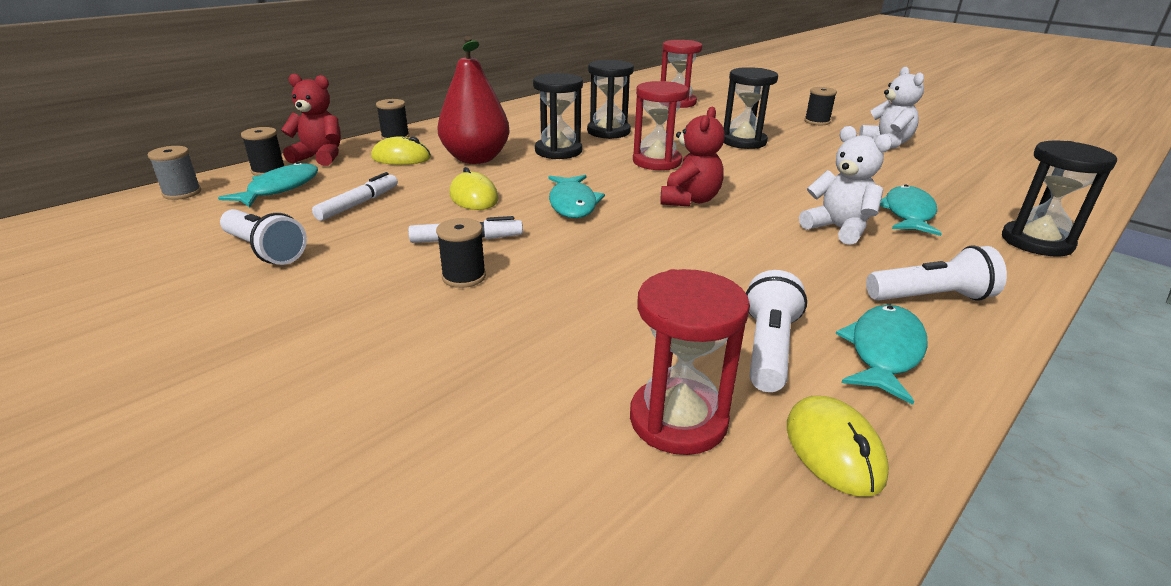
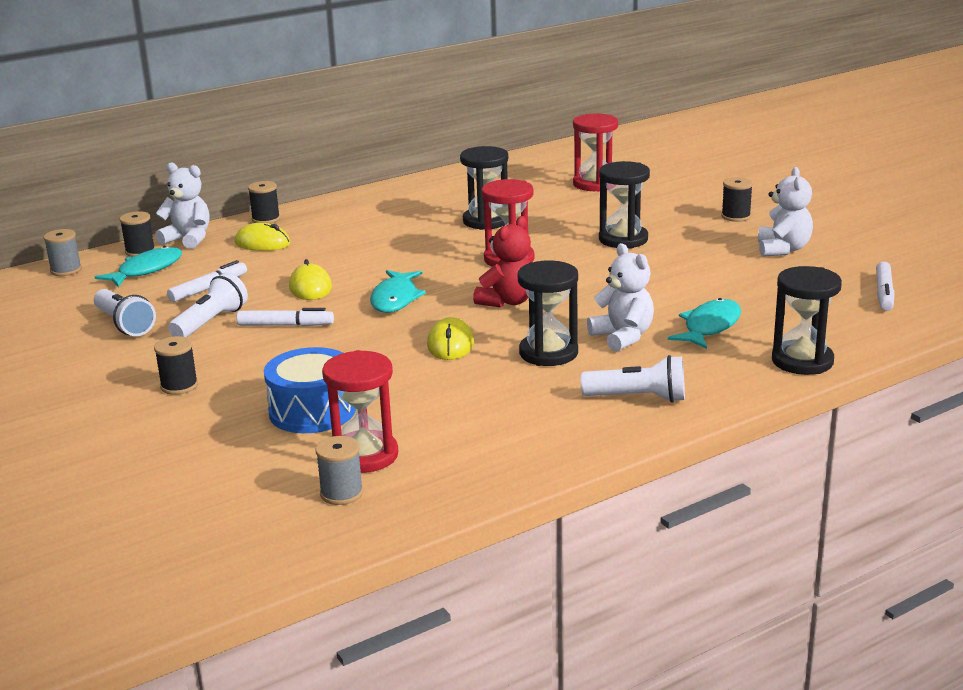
camera: 15 degrees right, 5 degrees down
red teddy bear [281,74,341,166] -> white teddy bear [155,162,209,249]
black spool [436,218,486,288] -> black spool moved to [154,336,198,395]
red pear [437,36,510,164] -> none
black hourglass [533,73,583,159] -> black hourglass moved to [518,260,578,366]
white flashlight [746,270,807,392] -> white flashlight moved to [168,273,248,337]
yellow mouse [787,396,889,497] -> yellow mouse moved to [427,317,474,360]
turquoise fish [836,305,928,405] -> none
none -> blue drum [264,347,356,433]
none -> grey spool [315,436,363,505]
none -> white marker [876,262,895,311]

